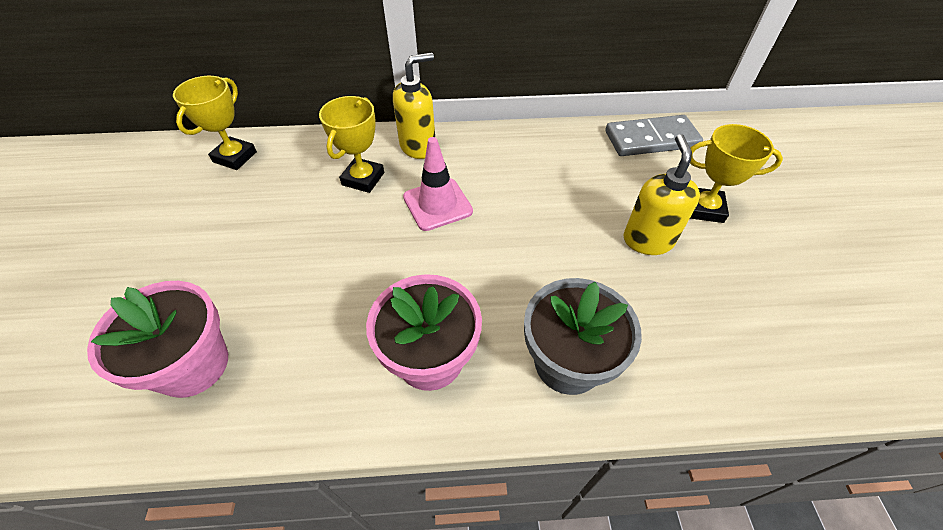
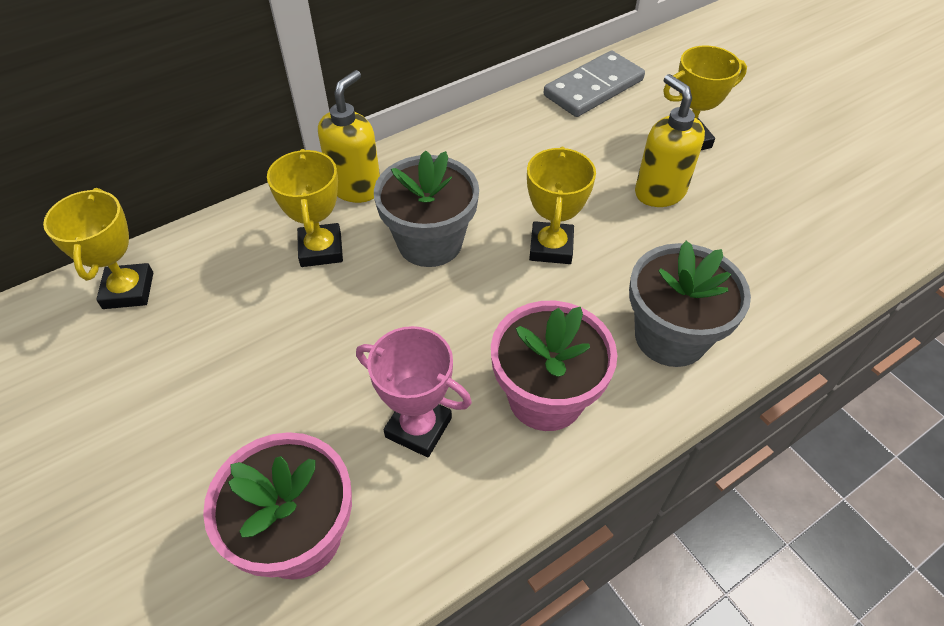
camera: 30 degrees left, 0 degrees up
pink traffic cone [403,137,473,231] -> grey flower pot [374,151,479,267]
none -> pink trophy [356,326,472,457]
none -> yellow trophy [527,147,596,264]

